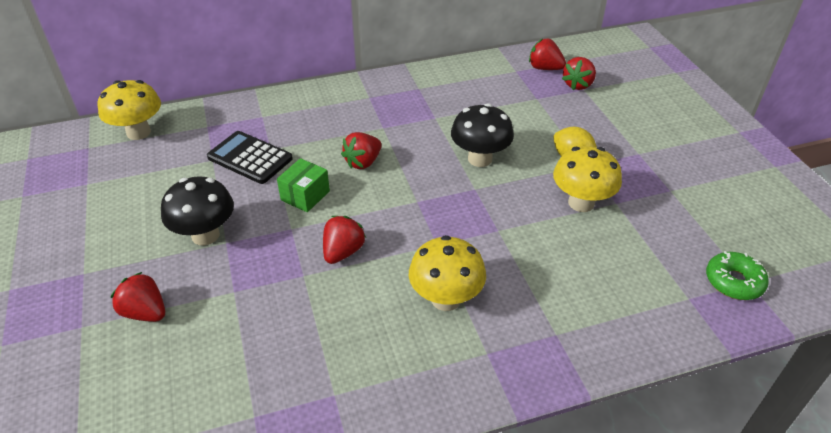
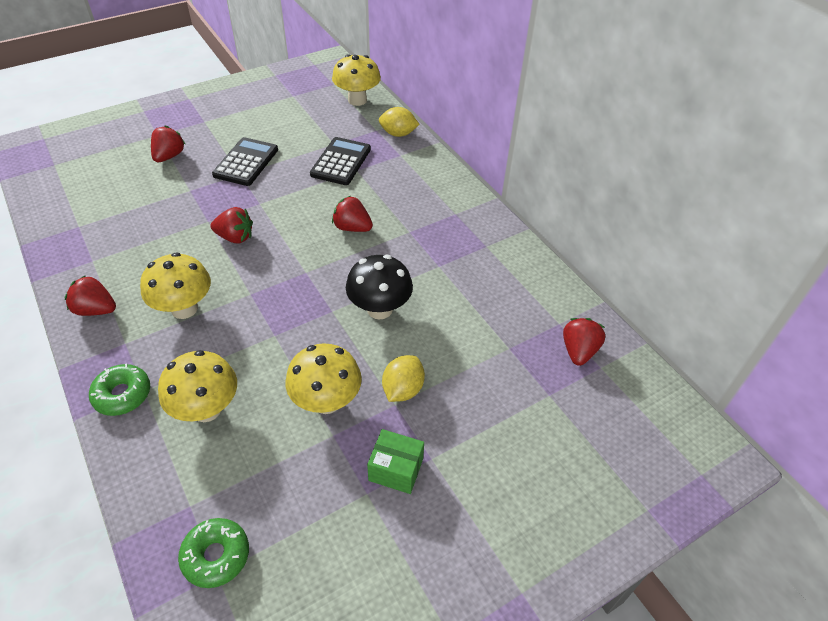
camera: 75 degrees right, 5 degrees up
black mushroom [161,176,234,245] -> black calculator [212,137,278,186]
green box [277,158,330,212] -> green box moved to [367,429,424,494]
red strawberry [562,57,596,90] -> red strawberry moved to [64,275,116,316]
none -> green donut [89,363,150,416]
none -> yellow mushroom [158,350,237,422]
none -> yellow lemon [379,107,420,137]

